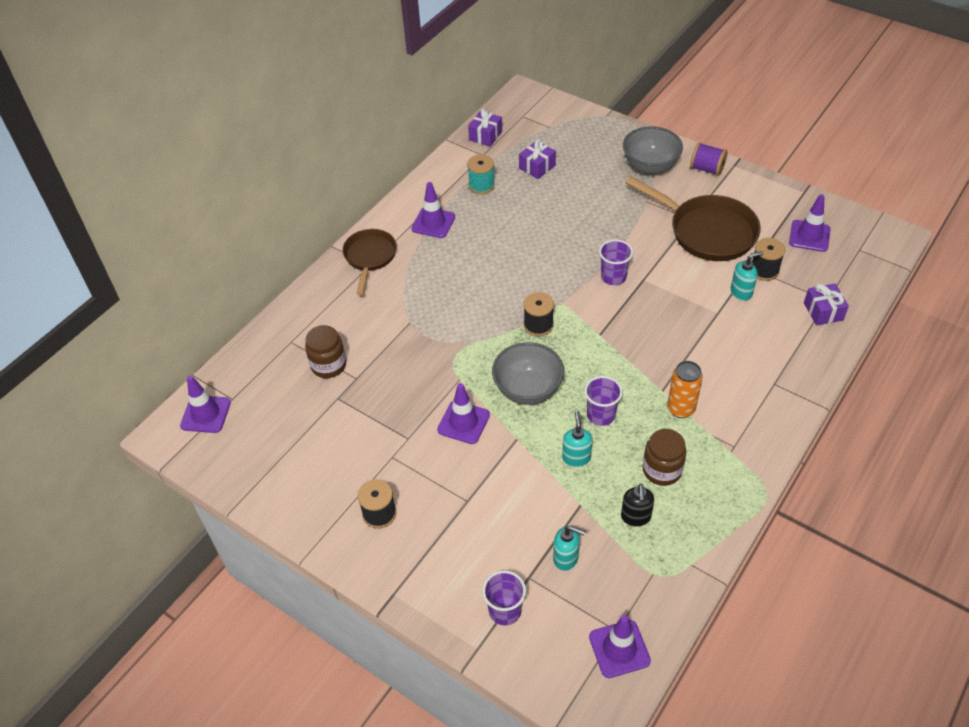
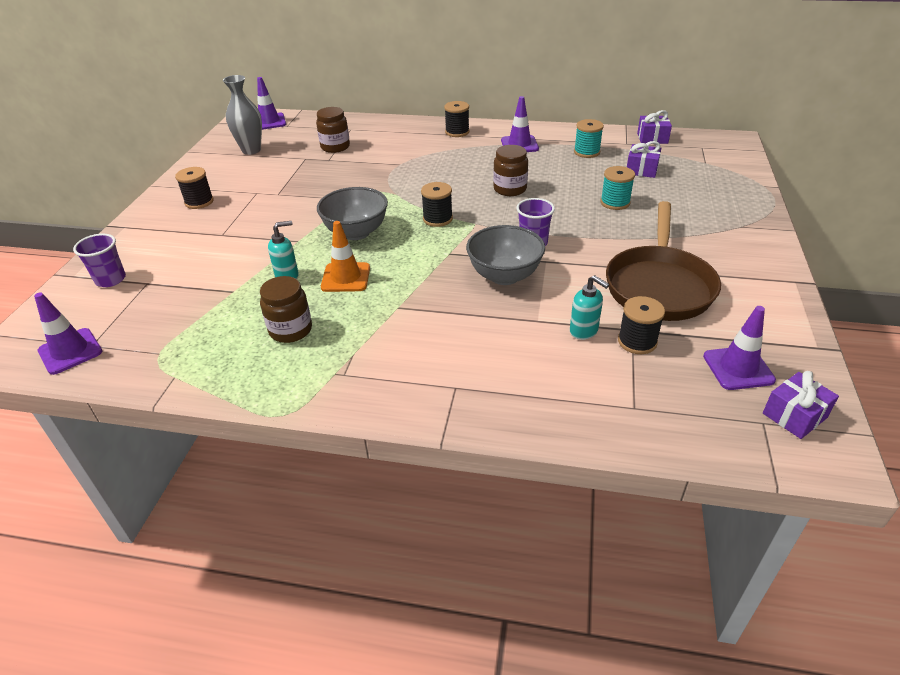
camera: 65 degrees right, 10 degrees down
brown pan [342,229,397,295] -> black spool [444,101,469,137]
purple traffic cone [437,383,490,444] -> none
turquoise soap dispenser [553,525,585,571] -> none
purple cup [584,376,623,426] -> orange traffic cone [321,221,370,292]
black soap dispenser [621,484,654,527] -> none
grey bowl [623,126,683,175] -> grey bowl moved to [466,225,545,285]
orange can [667,361,703,418] -> none
purple spool [690,142,728,176] -> none
purple gift [804,283,849,326] -> purple gift moved to [763,371,839,439]
none -> grey vase [223,75,262,155]
none -> brown jar [493,145,528,196]
none -> turquoise spool [600,166,635,210]

